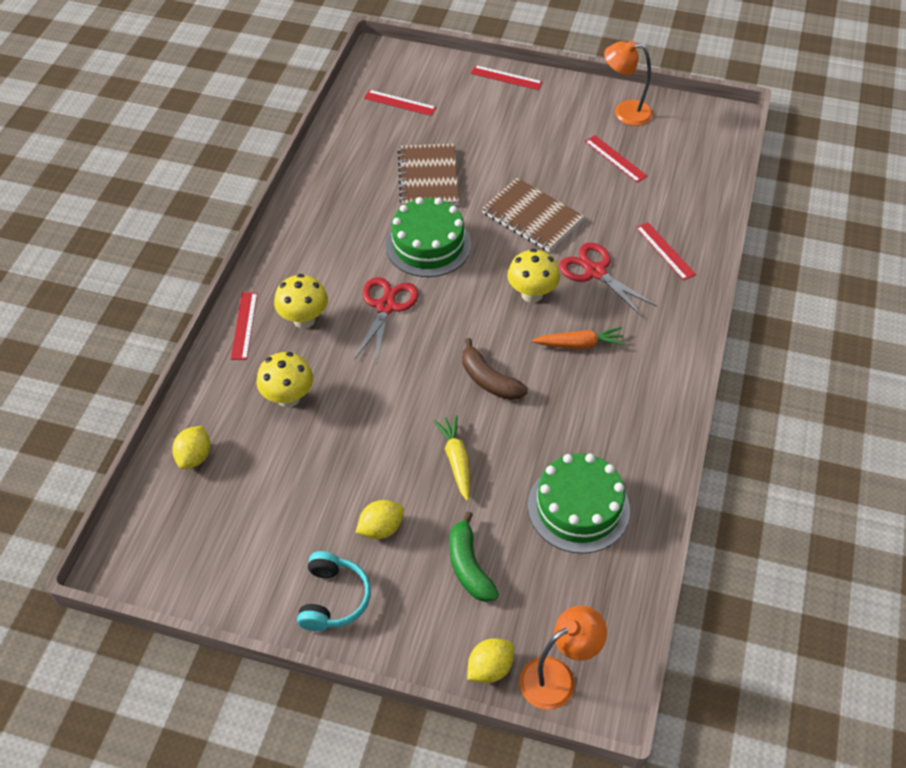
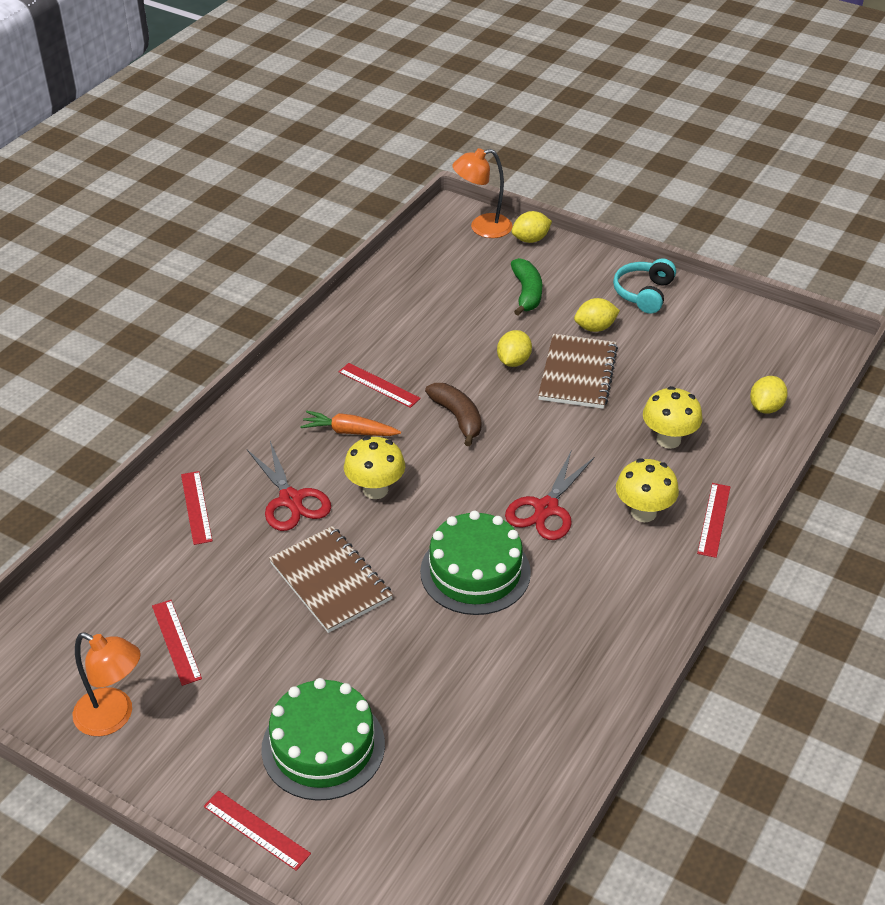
camera: 165 degrees left, 10 degrees down
red ruler [364,90,436,116] -> red ruler moved to [339,363,421,408]
brown notebook [398,144,459,205] -> brown notebook moved to [538,334,618,409]
yellow carrot [433,415,470,501] -> yellow lemon [497,330,532,367]
green cake [528,453,630,554] -> green cake moved to [261,678,385,801]

